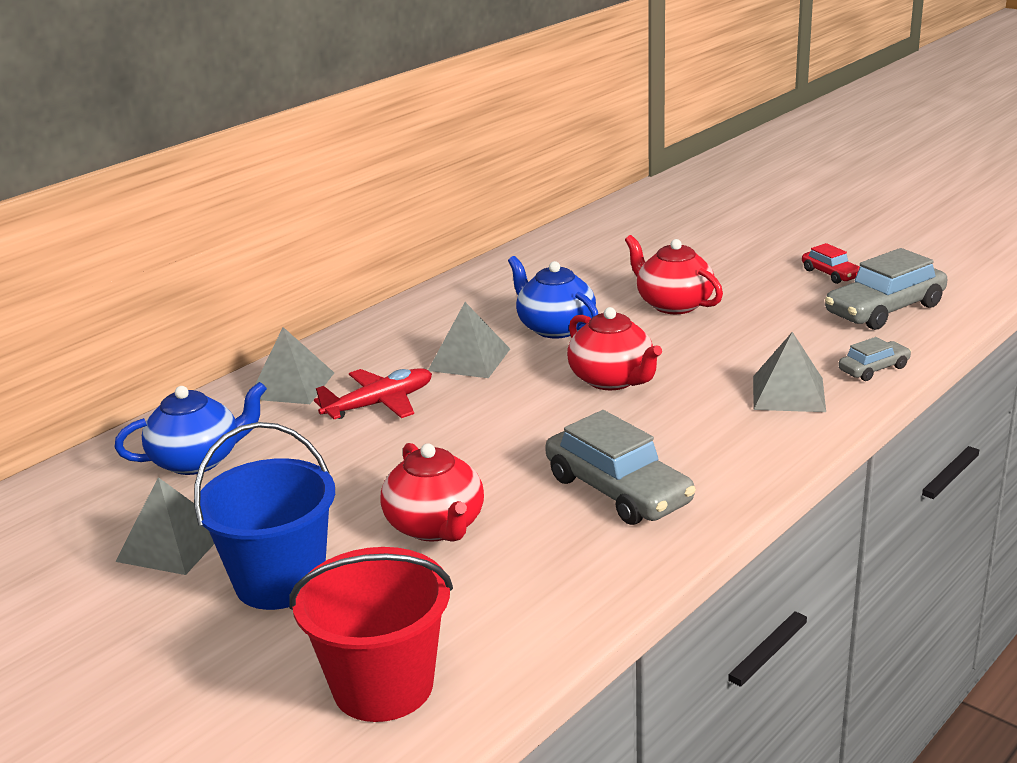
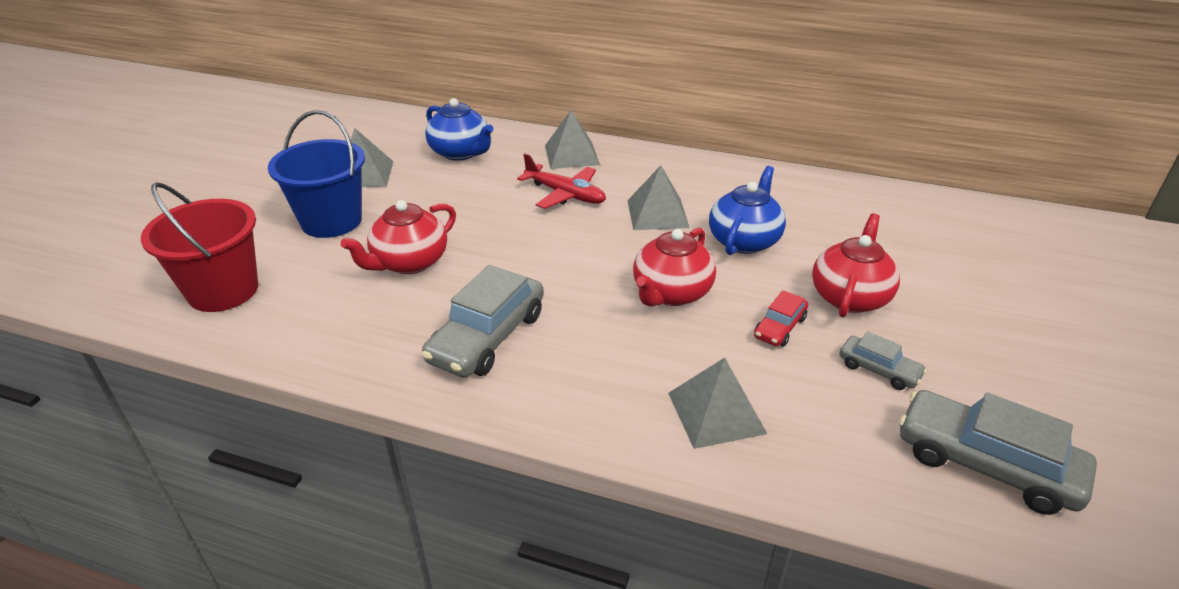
camera: 65 degrees right, 10 degrees up
red car [802,243,860,284] -> red car moved to [754,290,808,347]
grey car [838,337,911,381] -> grey car moved to [839,331,927,390]

